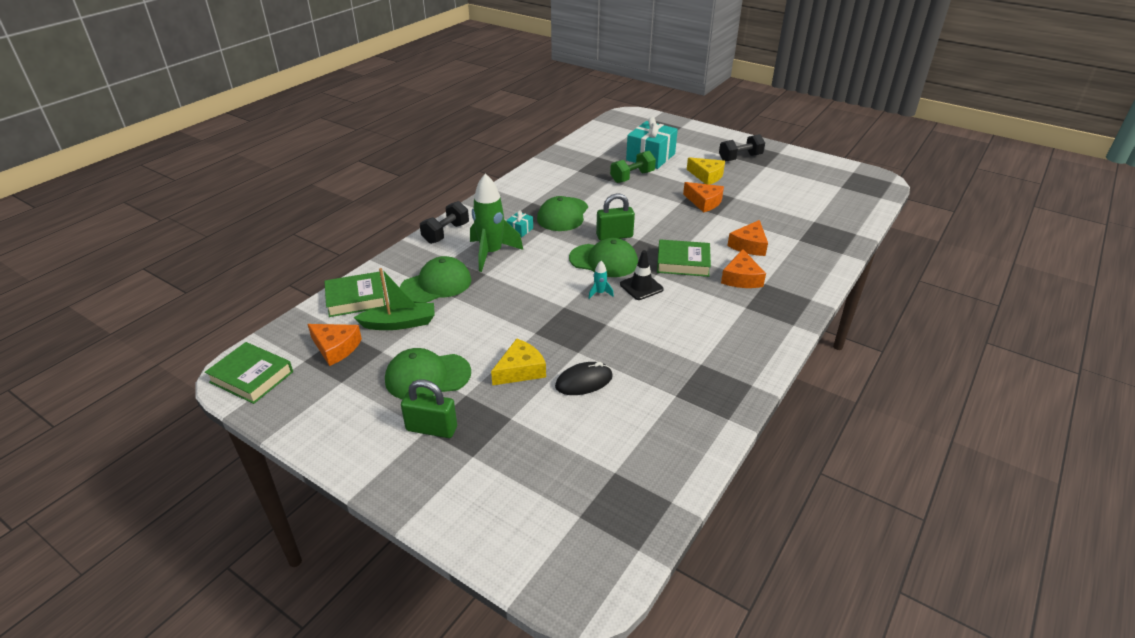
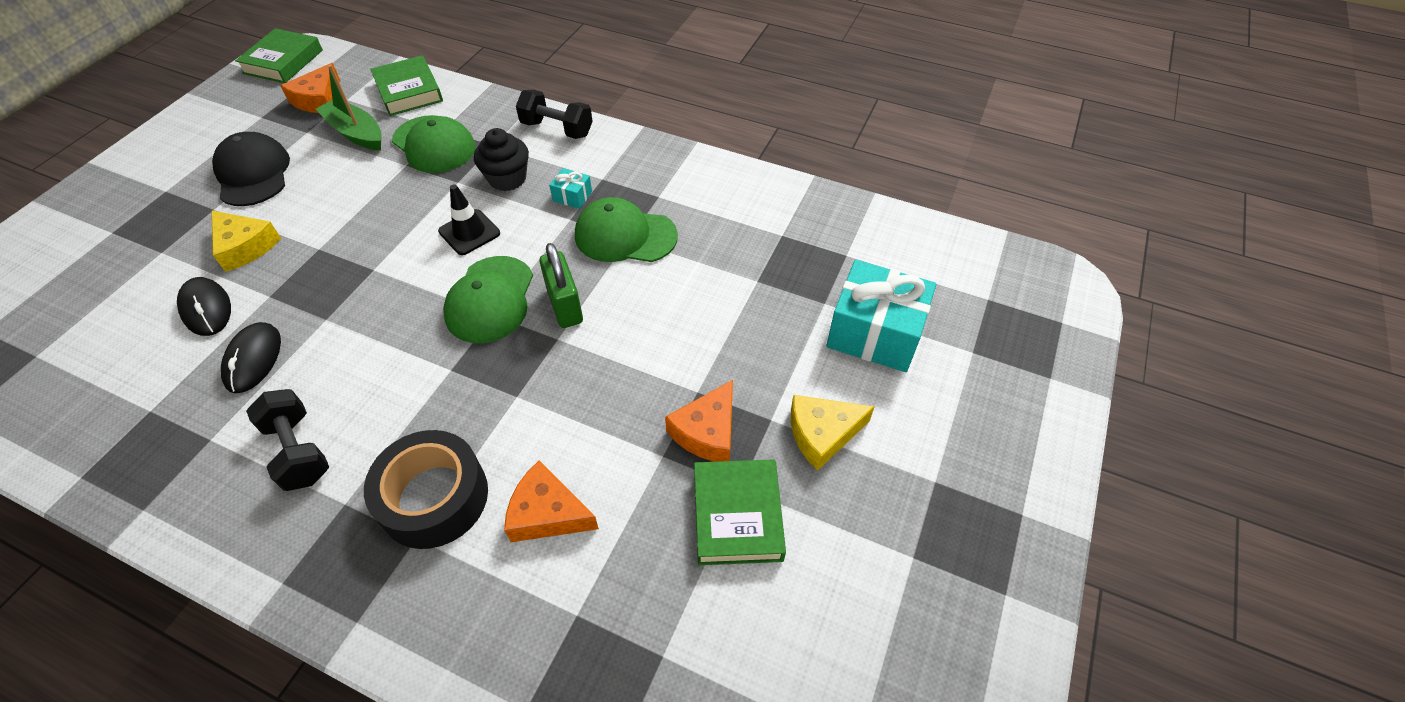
camera: 80 degrees right, 15 degrees up
green boat [353,268,435,330] -> green boat turned 150 degrees clockwise [316,65,382,151]
green cap [385,348,471,399] -> black cap [212,132,290,206]
green padlock [401,380,457,438] -> none
green rocket [470,173,523,272] -> black cupcake [474,128,529,191]
turquoise rocket [588,261,614,299] -> none
green dumbbell [610,151,656,183] -> none
black traffic cone [620,250,664,300] -> black traffic cone moved to [438,184,500,255]
green book [657,239,711,277] -> green book moved to [694,459,786,565]
yellow cheese [687,157,725,185] -> yellow cheese turned 45 degrees clockwise [791,395,875,471]
black dumbbell [719,134,765,162] -> black dumbbell moved to [246,389,329,491]
orange cheese [721,249,766,288] -> black tape [364,430,488,549]
none -> black mouse [221,322,281,394]

